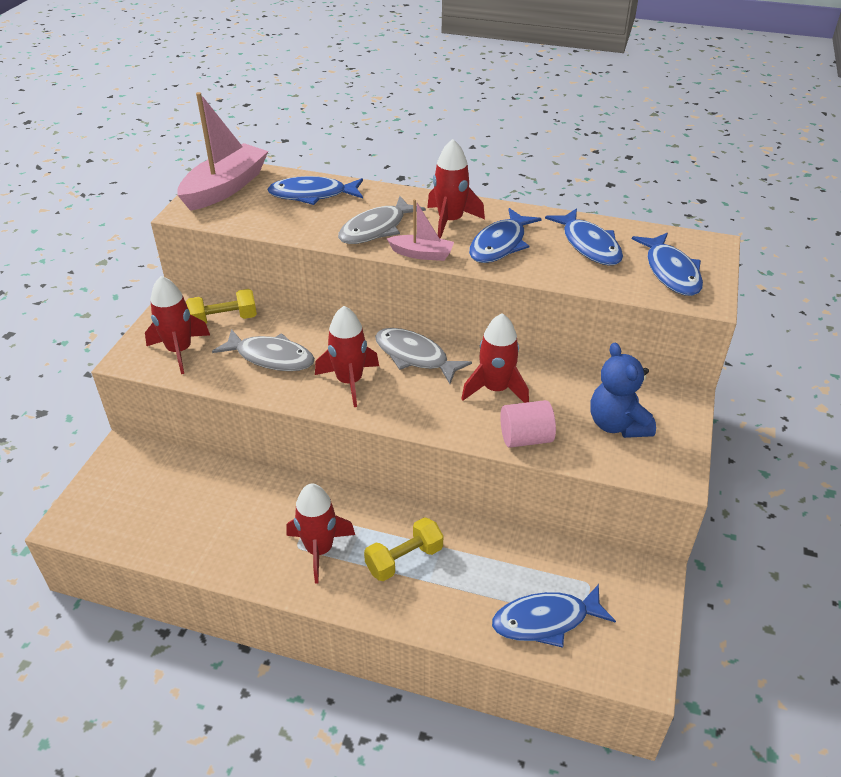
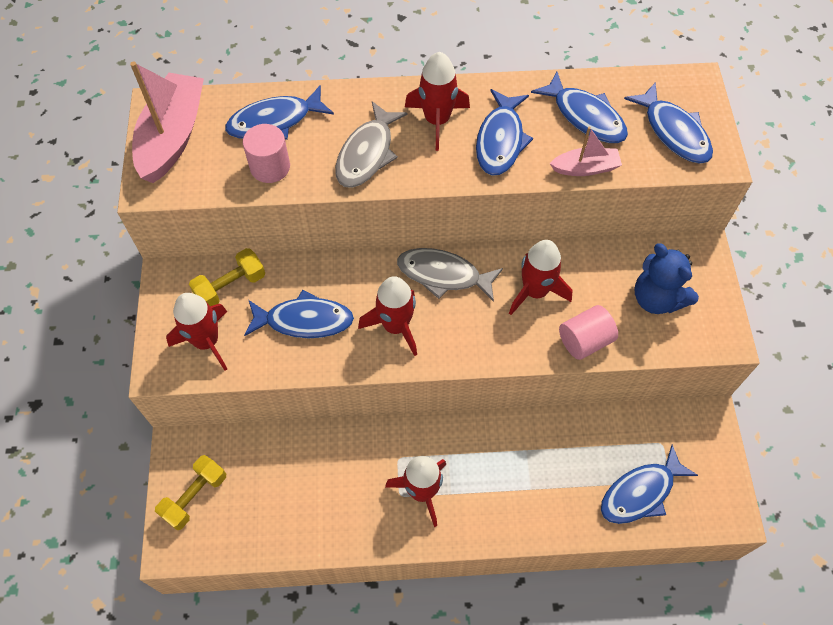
camera: 20 degrees left, 20 degrees up
grey fish [212,329,315,371] -> blue fish [244,290,354,338]
yellow dumbbell [364,517,443,581] -> yellow dumbbell moved to [155,455,226,530]
pink boat [387,199,454,261] -> pink boat moved to [550,126,622,176]
none -> pink cylinder [243,124,290,183]

